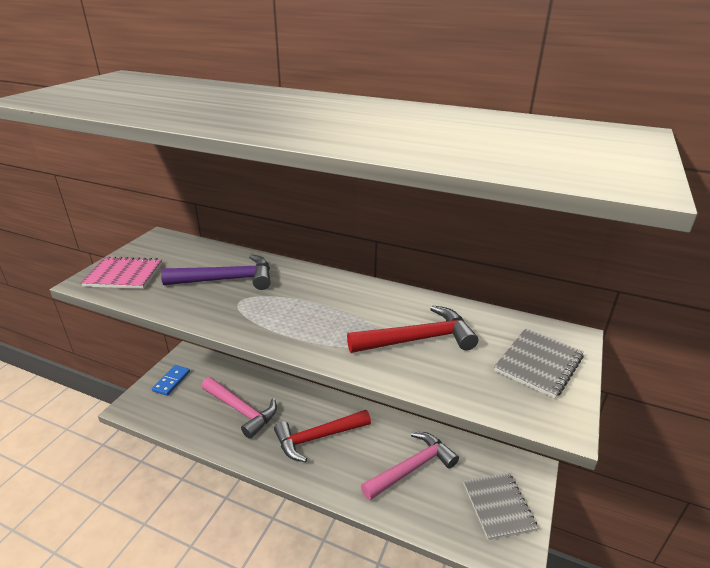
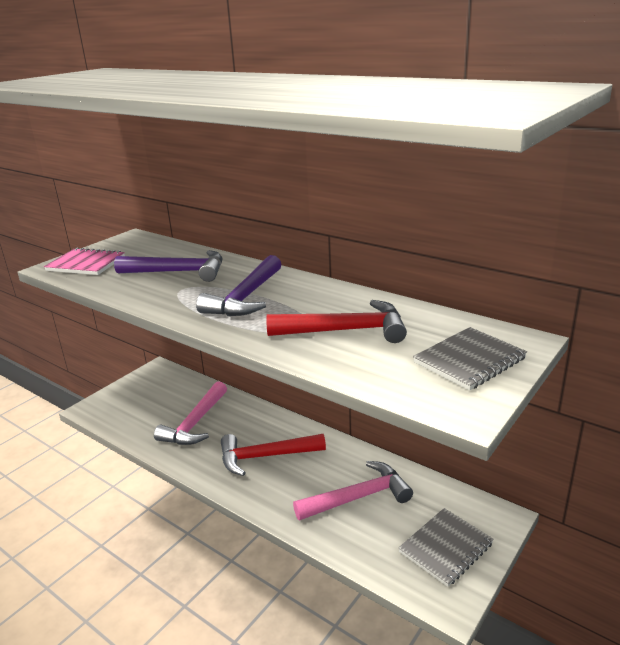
camera: 15 degrees right, 5 degrees down
blue domino [152,365,190,396] -> none
pink hammer [202,377,277,439] -> pink hammer turned 60 degrees clockwise [154,381,227,445]
grey notebook [463,472,538,540] -> grey notebook turned 45 degrees clockwise [399,508,493,587]
none -> purple hammer [196,255,282,316]

